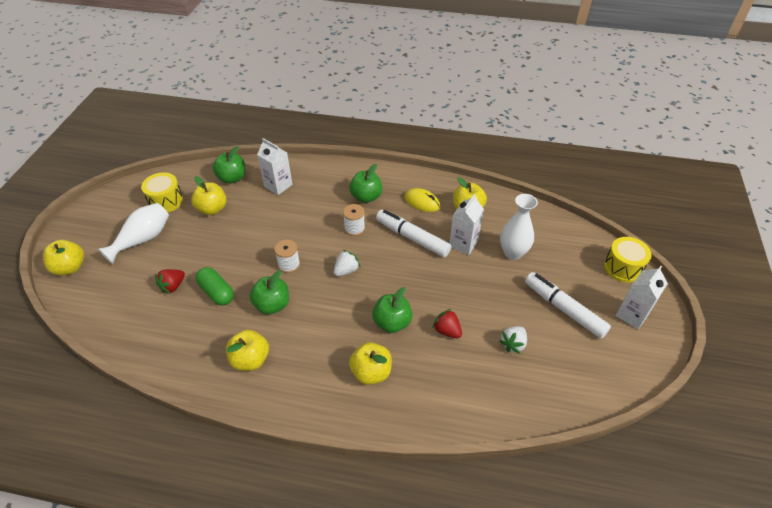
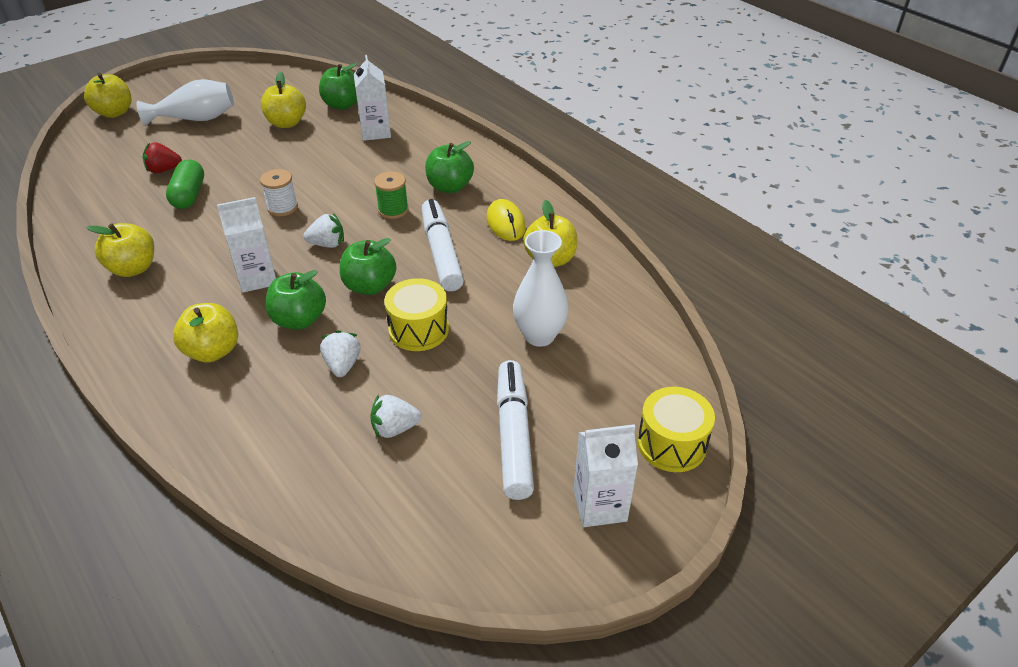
camera: 40 degrees right, 5 degrees down
yellow drum [141,172,183,212] -> yellow drum moved to [384,278,449,351]
green apple [249,270,289,314] -> green apple moved to [340,238,396,295]
white spool [343,204,365,236] -> green spool [374,171,409,219]
red strawberry [433,309,462,338] -> white strawberry [320,330,360,377]
white carton [450,194,484,255] -> white carton moved to [217,197,276,293]

